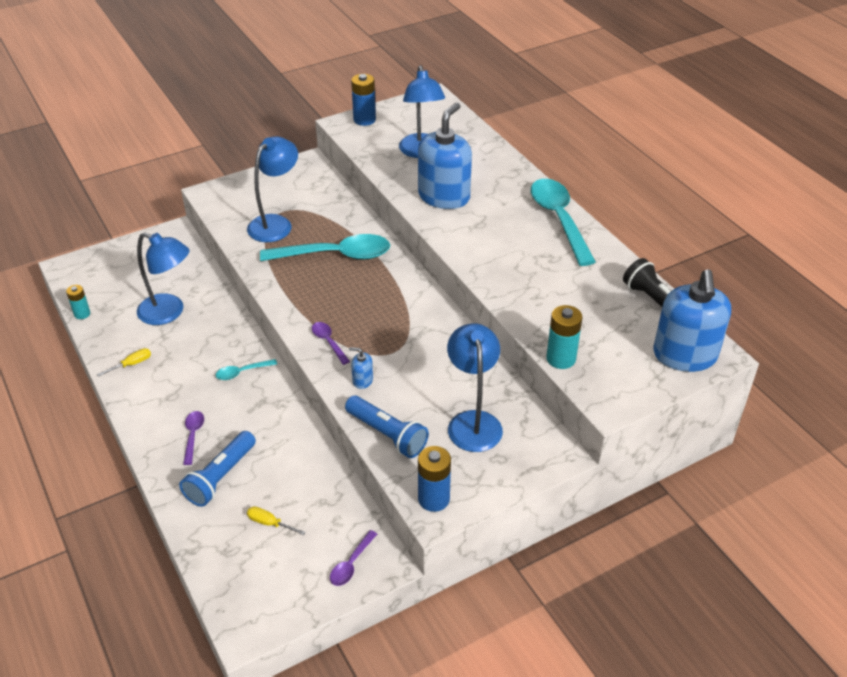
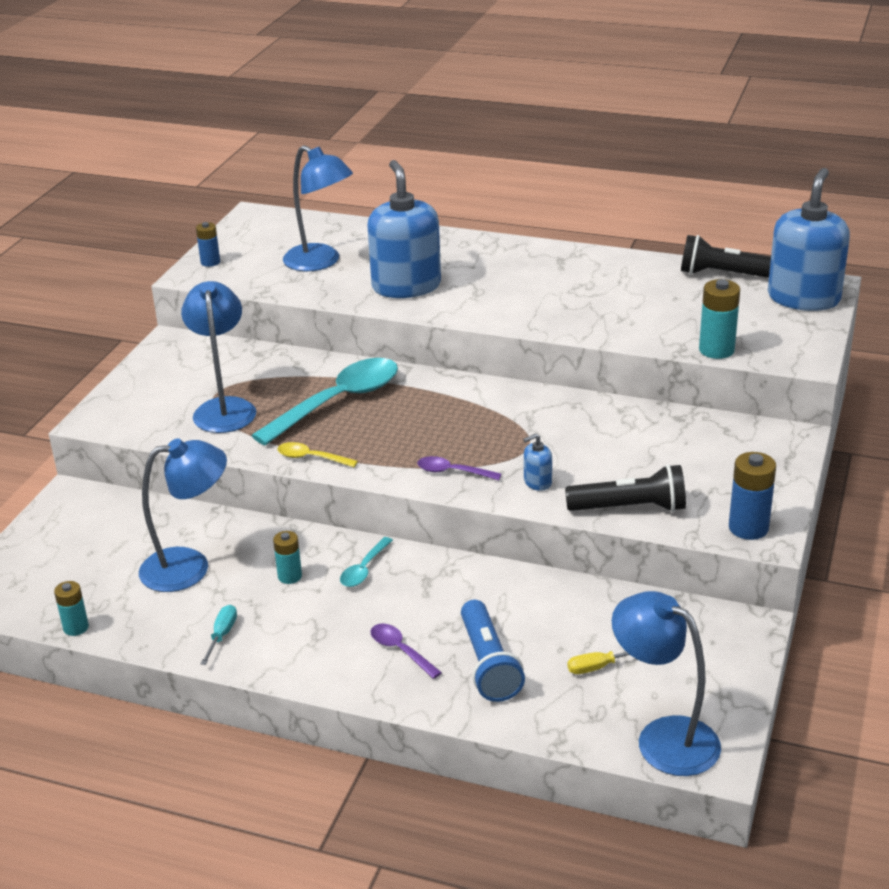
camera: 40 degrees left, 10 degrees down
yellow screwdriver [97,348,151,377] -> turquoise screwdriver [201,605,237,665]
purple spoon [330,530,377,586] -> none
blue flashlight [345,395,429,458] -> black flashlight [565,464,686,512]
blue battery [351,74,376,126] -> blue battery [196,222,220,267], size x0.63
blue lamp [447,323,503,452] -> blue lamp moved to [612,591,721,776]
turquoise spoon [531,179,596,266] -> none
blue soap dispenser [653,269,731,372] -> blue soap dispenser turned 120 degrees counterclockwise [768,168,850,311]
none -> turquoise battery [273,531,302,584]
none -> yellow spoon [277,442,358,467]

